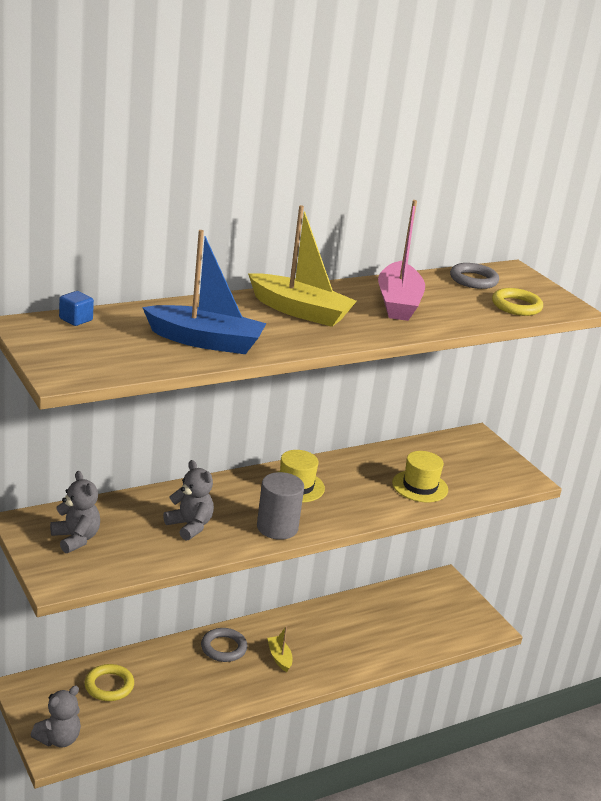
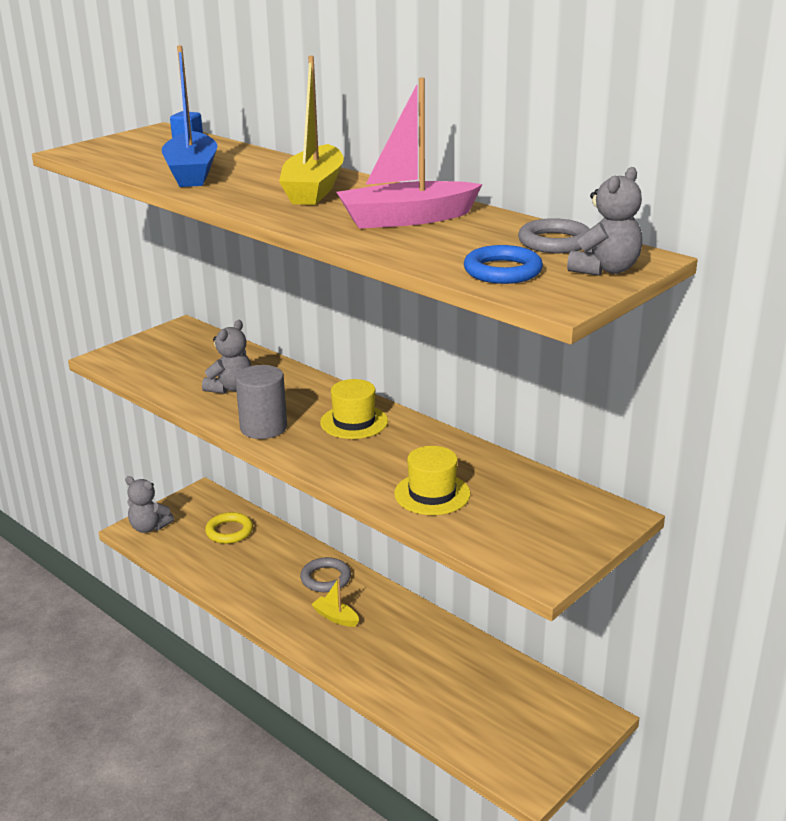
camera: 75 degrees right, 0 degrees up
grey teddy bear [50,471,100,553] -> grey teddy bear moved to [567,167,642,276]
yellow boat [267,626,292,672] -> yellow boat turned 105 degrees counterclockwise [311,578,359,627]
yellow ring [492,288,543,316] -> blue ring [464,245,543,284]

